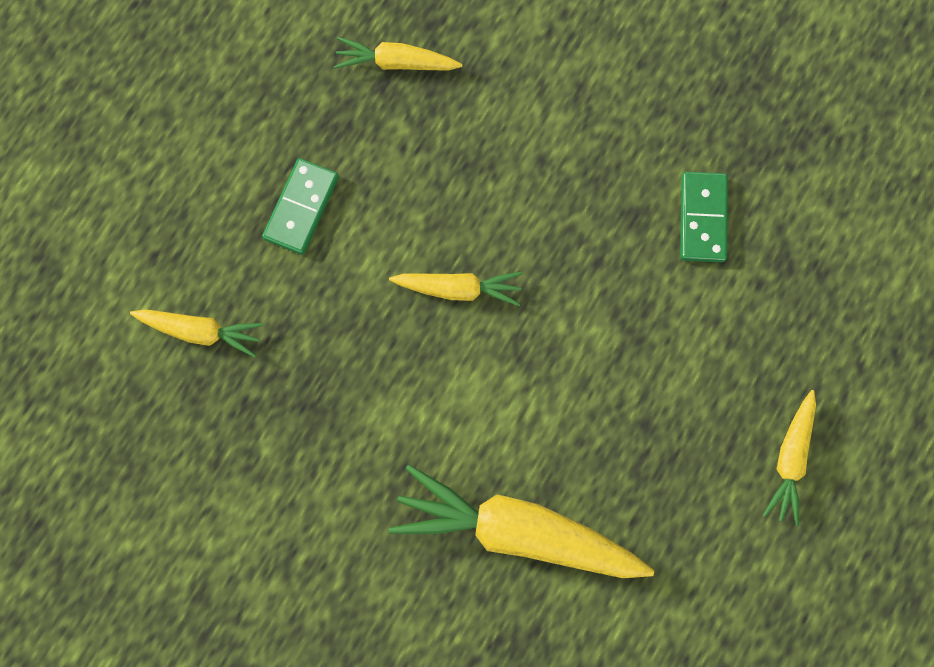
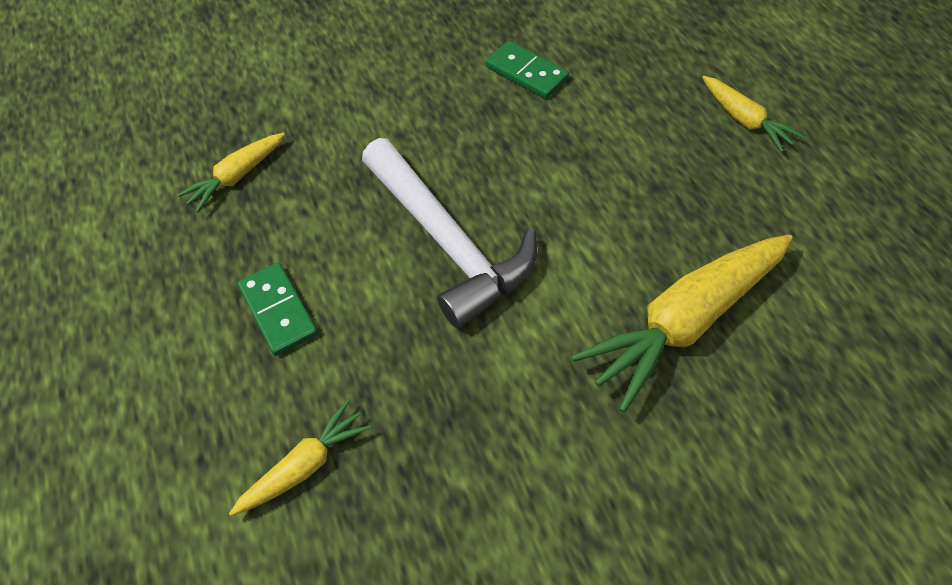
camera: 50 degrees left, 20 degrees down
yellow carrot [389,272,522,306] -> white hammer [362,138,537,329]

